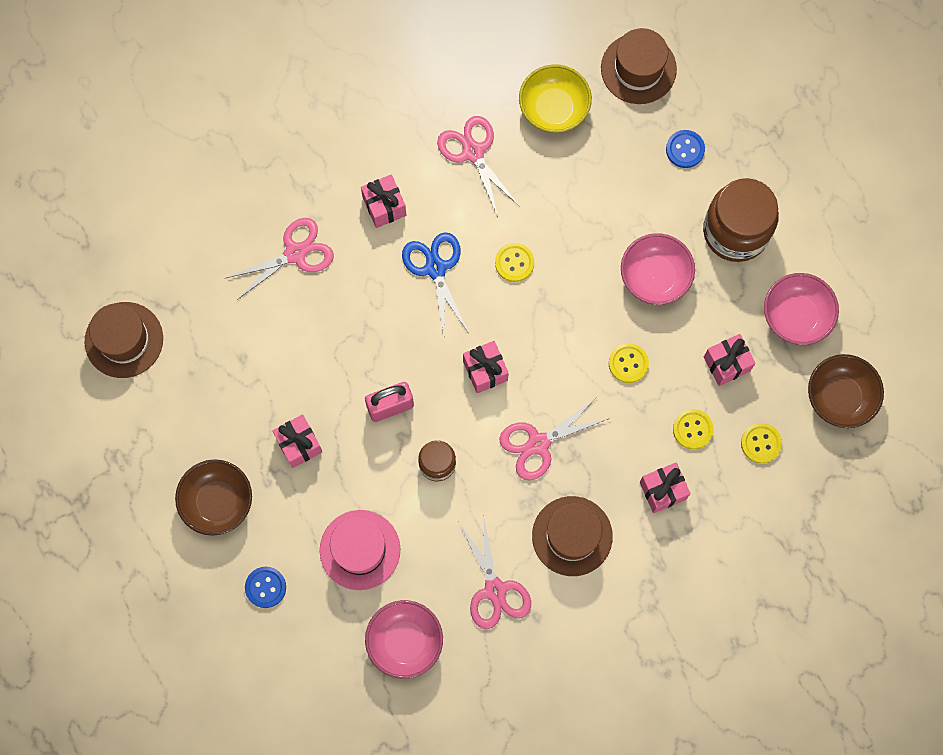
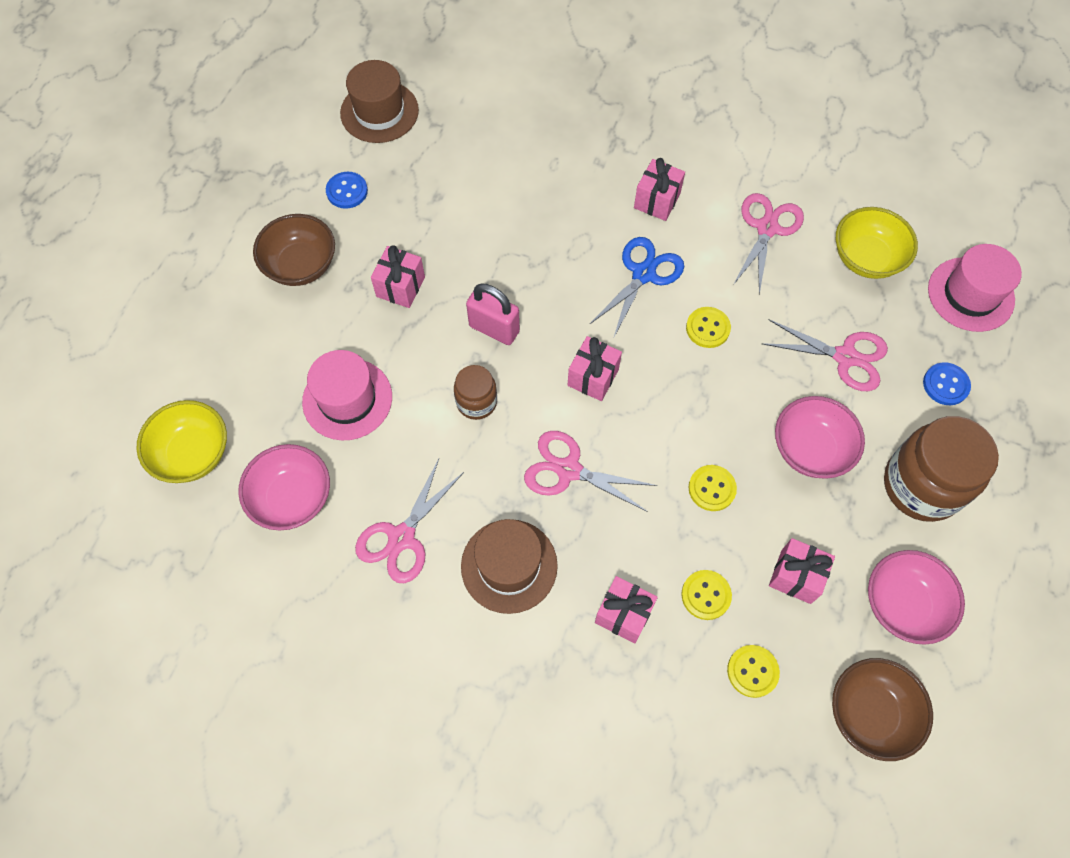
camera: 50 degrees right, 10 degrees down
pink scissors [226,218,334,300] -> pink scissors moved to [761,319,888,391]
blue button [245,567,286,608] -> blue button moved to [326,172,368,209]
brown hat [601,28,677,104] -> pink hat [928,244,1022,332]
none -> yellow bowl [136,400,227,483]

